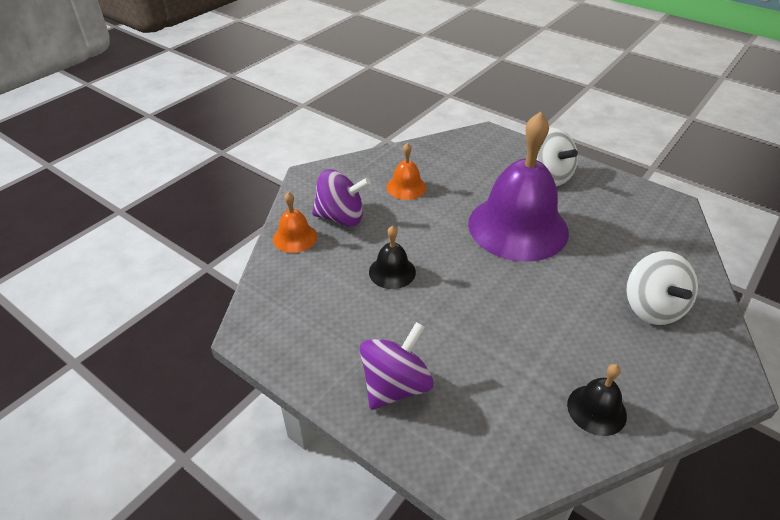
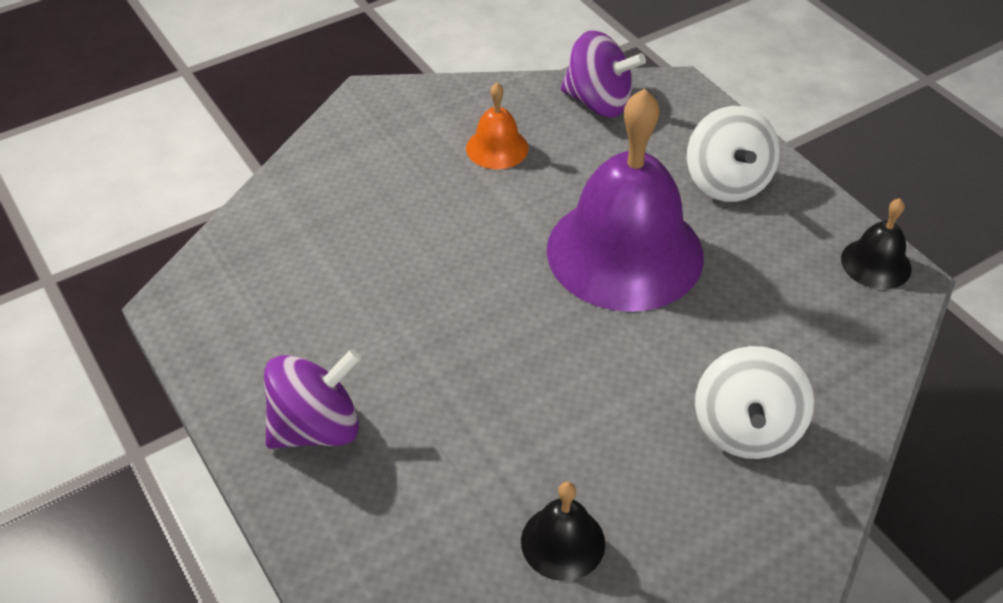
camera: 20 degrees right, 5 degrees up
orange bell [273,192,317,253] -> none
purple spinning top [312,169,371,227] -> purple spinning top moved to [561,31,646,117]
black bell [369,225,416,289] -> black bell moved to [841,198,912,289]

